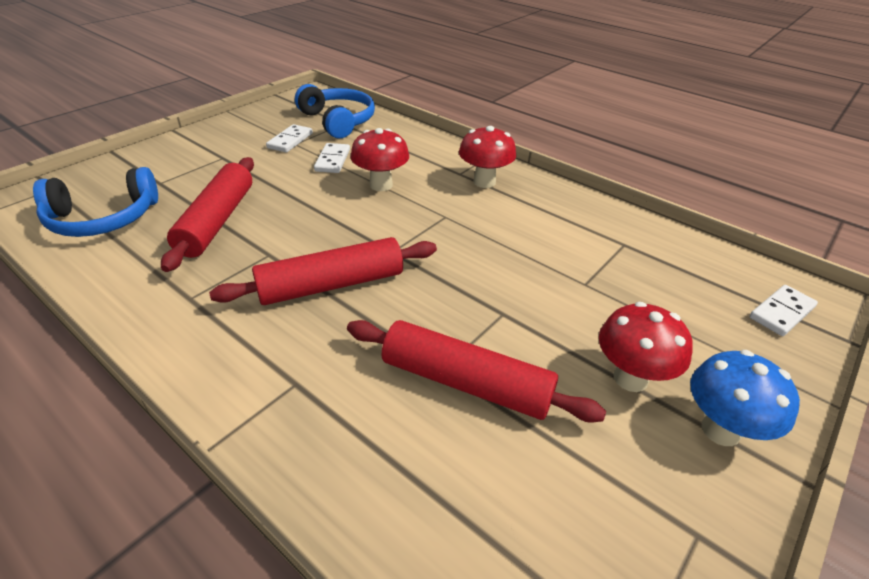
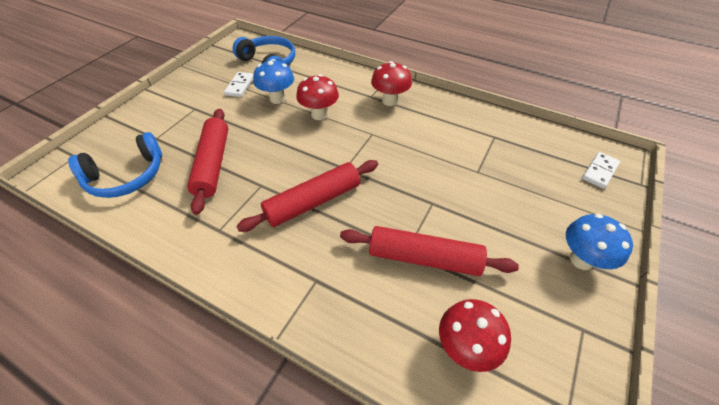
camera: 10 degrees left, 10 degrees up
white domino [314,143,350,173] -> blue mushroom [253,59,294,104]
red mushroom [599,302,693,392] -> red mushroom moved to [439,299,511,372]

